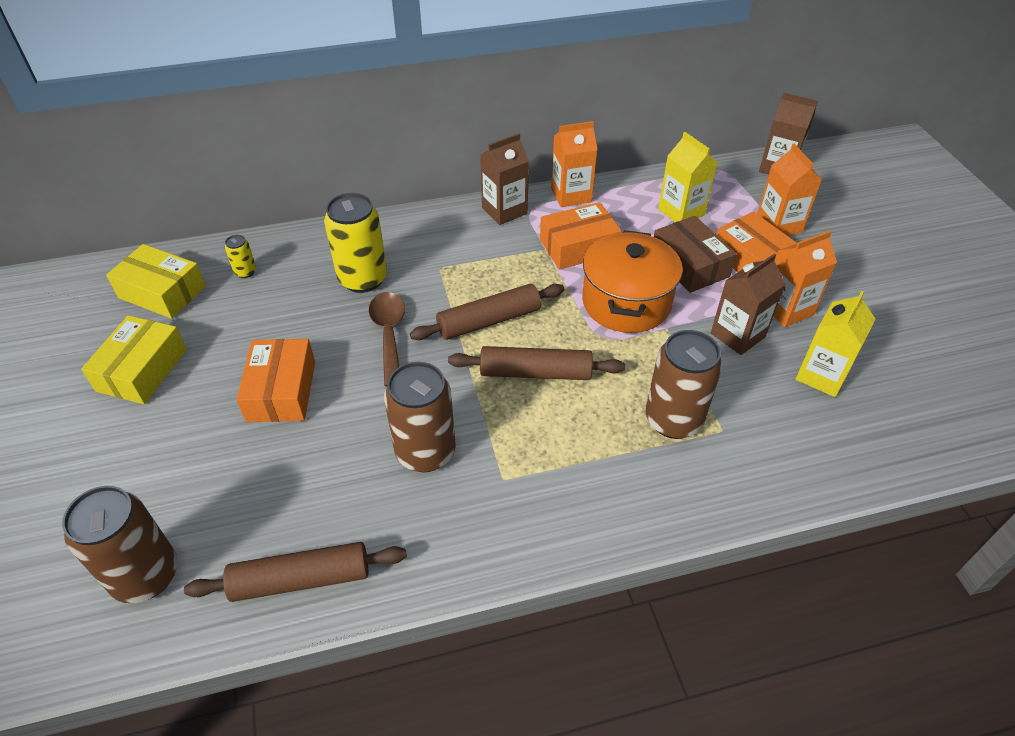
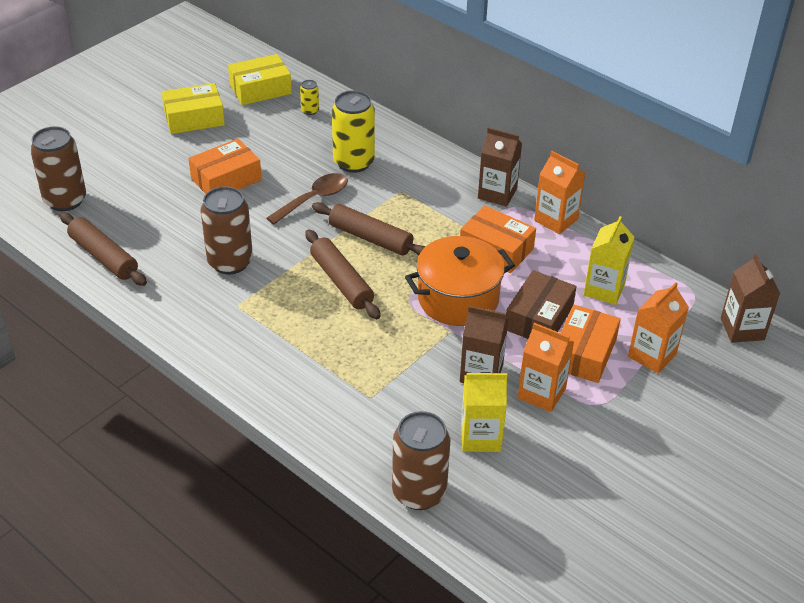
camera: 55 degrees right, 5 degrees down
yellow box [106,244,206,319] -> yellow box turned 75 degrees clockwise [228,54,292,105]
brown can [646,330,722,439] -> brown can moved to [392,411,450,510]

